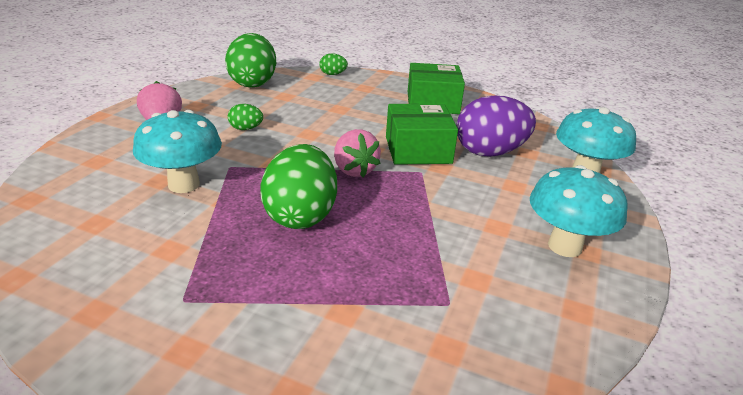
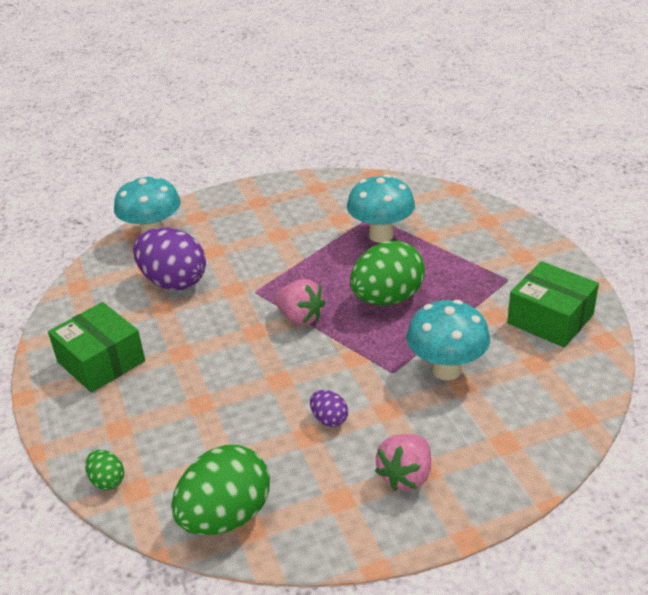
camera: 130 degrees left, 5 degrees up
green egg [228,104,263,130] -> purple egg [310,390,348,427]
pink strawberry [334,129,381,177] -> pink strawberry turned 105 degrees clockwise [274,279,326,326]
green box [386,104,458,165] -> green box moved to [507,261,599,347]
turquoise mushroom [530,165,628,257] -> turquoise mushroom moved to [347,174,415,243]

